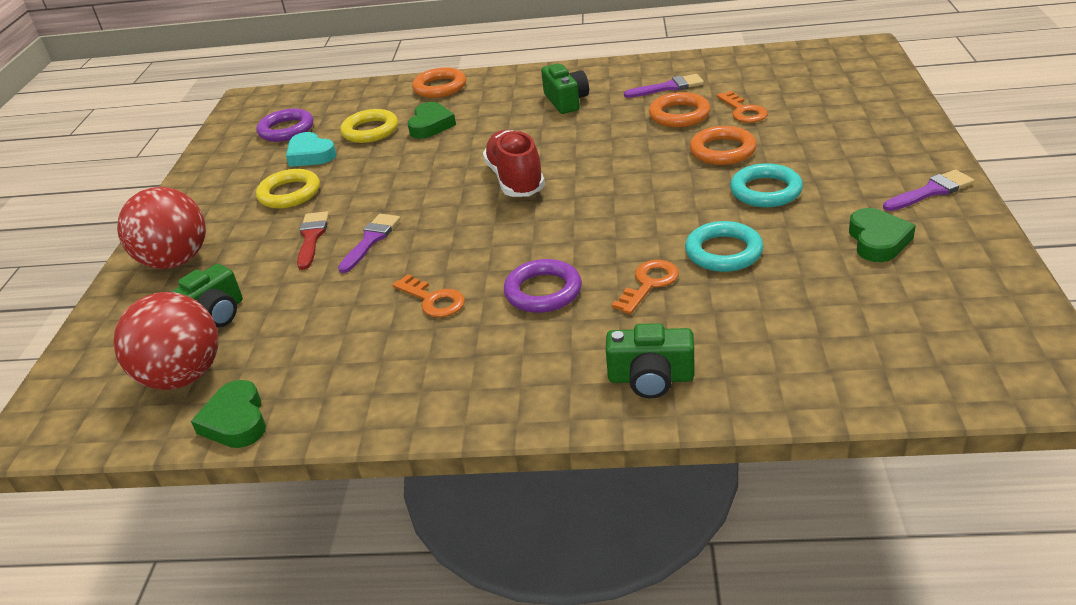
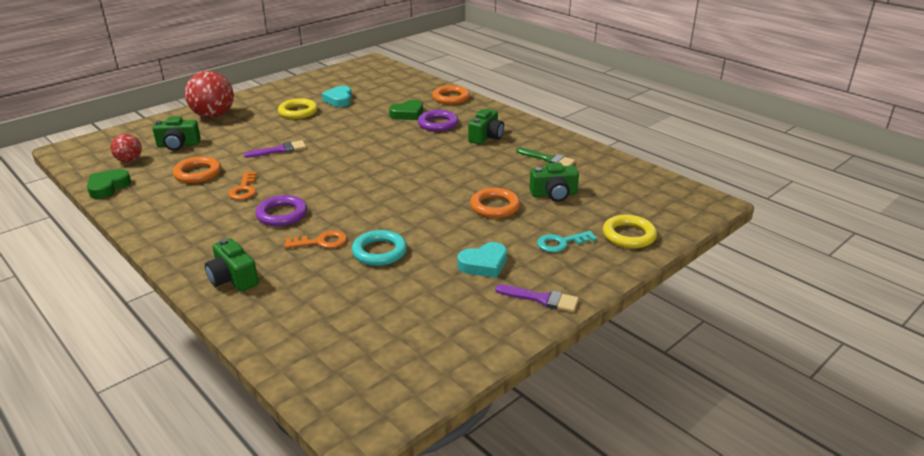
camera: 40 degrees right, 5 degrees down
red ball [113,292,218,390] -> red ball [110,134,142,162], size x0.55
purple ring [257,109,313,142] -> purple ring moved to [418,110,458,132]
red brush [297,211,329,270] -> none
yellow ring [340,109,398,143] -> yellow ring moved to [603,215,657,248]
red shoe [483,130,545,197] -> none
purple brush [624,74,704,98] -> green brush [516,148,575,166]
orange ring [649,92,711,127] -> orange ring moved to [173,156,221,183]
orange key [717,91,768,123] -> green camera [529,163,579,202]
turquoise ring [730,163,803,207] -> none
green heart [849,208,916,262] -> none
none -> turquoise heart [458,242,507,278]
none -> turquoise key [537,231,597,252]

